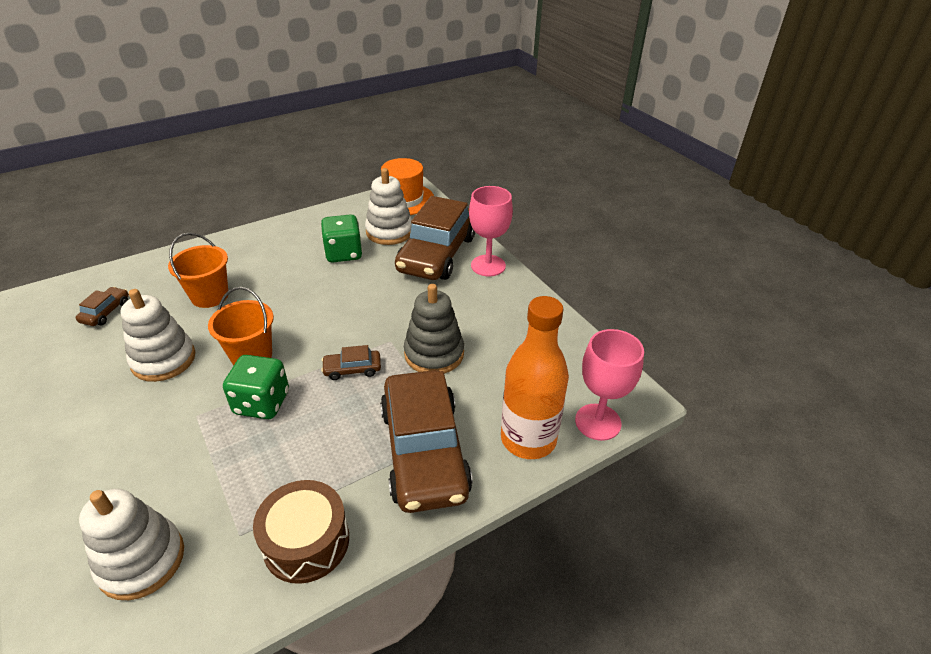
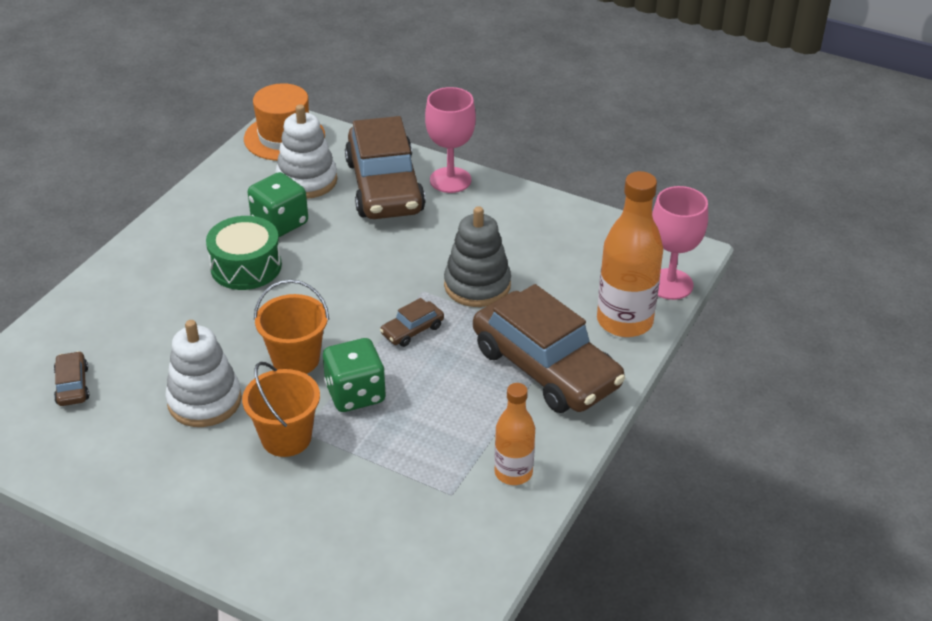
camera: 30 degrees left, 0 degrees up
white stacking toy [79,489,184,600] -> none
orange bucket [168,233,228,308] -> orange bucket moved to [242,362,320,457]
brown drum [253,480,349,584] -> orange bottle [494,383,535,485]
none -> green drum [206,216,282,290]

